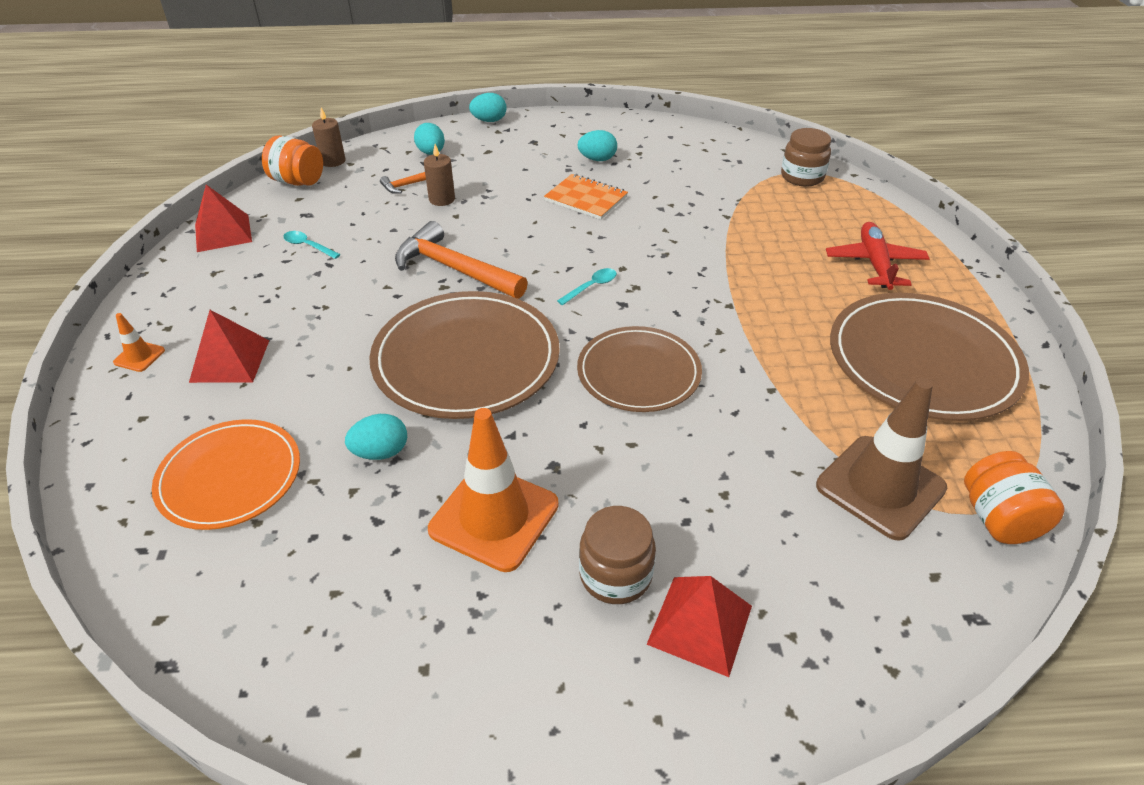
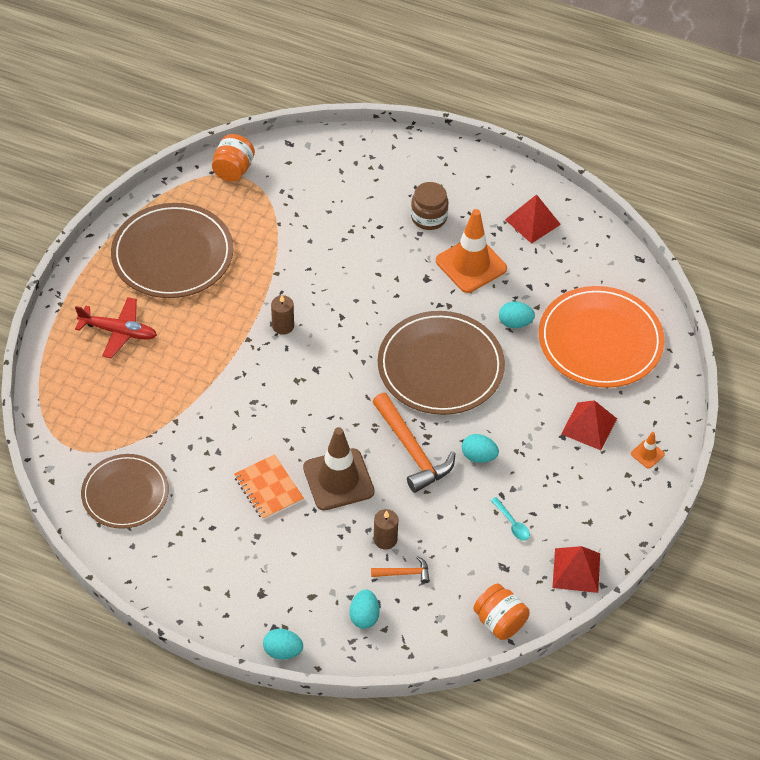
camera: 155 degrees left, 10 degrees up
orange plate [152,419,300,530] -> orange plate [539,286,664,388], size x1.54
brown candle [312,108,345,167] -> brown candle moved to [271,295,294,335]
turquoise spoon [557,268,617,305] -> none
brown plate [577,326,702,412] -> brown plate moved to [81,454,169,529]
turquoise egg [578,130,617,161] -> turquoise egg moved to [462,434,499,463]
red pyramid [646,576,752,677] -> red pyramid moved to [505,194,561,244]
brown jar [781,128,831,187] -> none
brown traffic cone [816,378,947,541] -> brown traffic cone moved to [303,427,375,511]
red plane [826,222,930,290] -> red plane turned 105 degrees counterclockwise [75,297,157,358]

